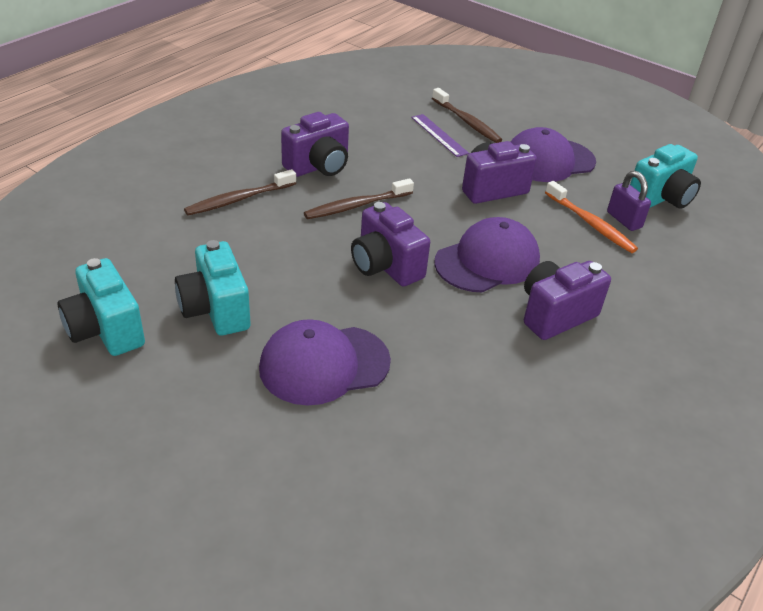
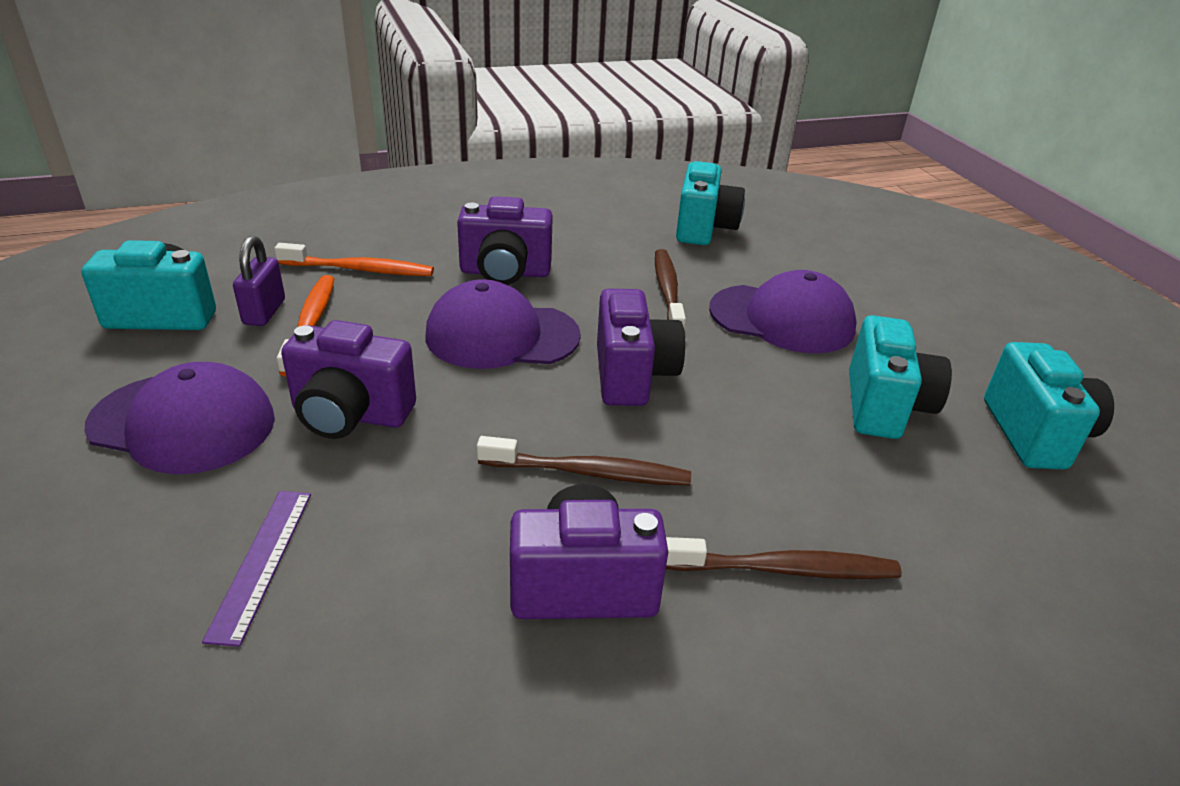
camera: 145 degrees left, 5 degrees down
brown toothbrush [432,88,502,143] -> brown toothbrush moved to [655,249,686,332]
none -> orange toothbrush [274,243,434,276]
none -> turquoise camera [676,161,745,245]

